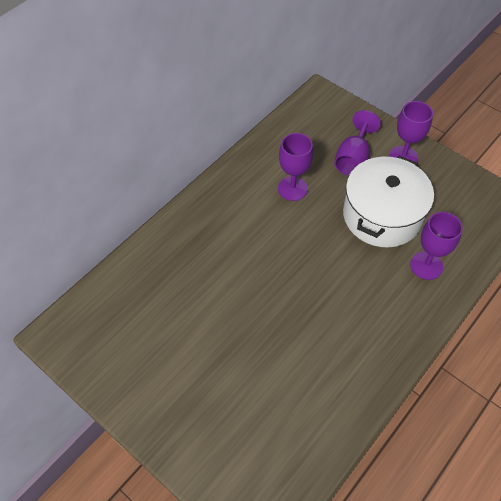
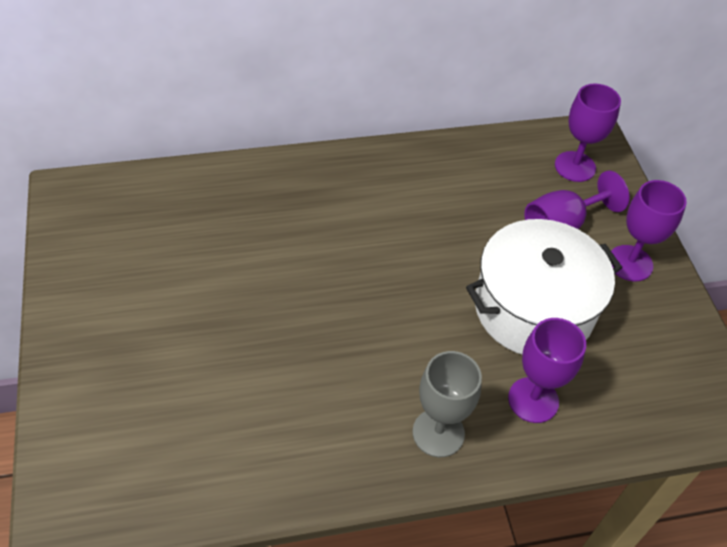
camera: 35 degrees right, 5 degrees down
purple goblet [278,133,313,201] -> purple goblet moved to [555,84,621,182]
none -> grey goblet [412,351,482,457]

